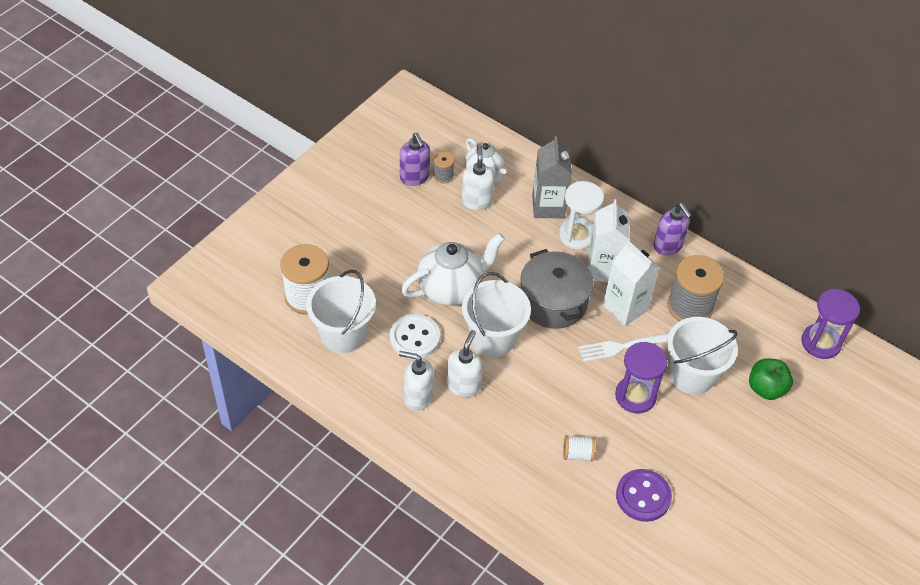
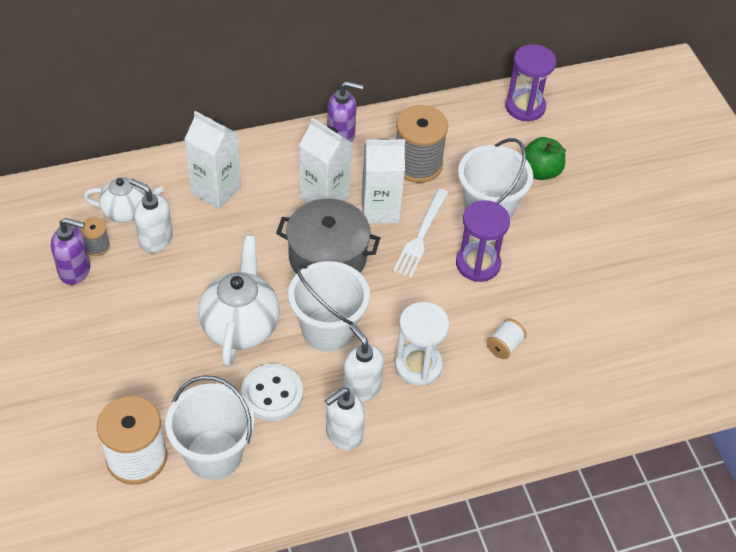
camera: 55 degrees left, 0 degrees up
grey carton [532,136,572,218] -> white carton [184,111,241,209]
white hourglass [559,181,604,250] -> white hourglass moved to [395,302,450,386]
purple button [616,469,672,522] -> none

